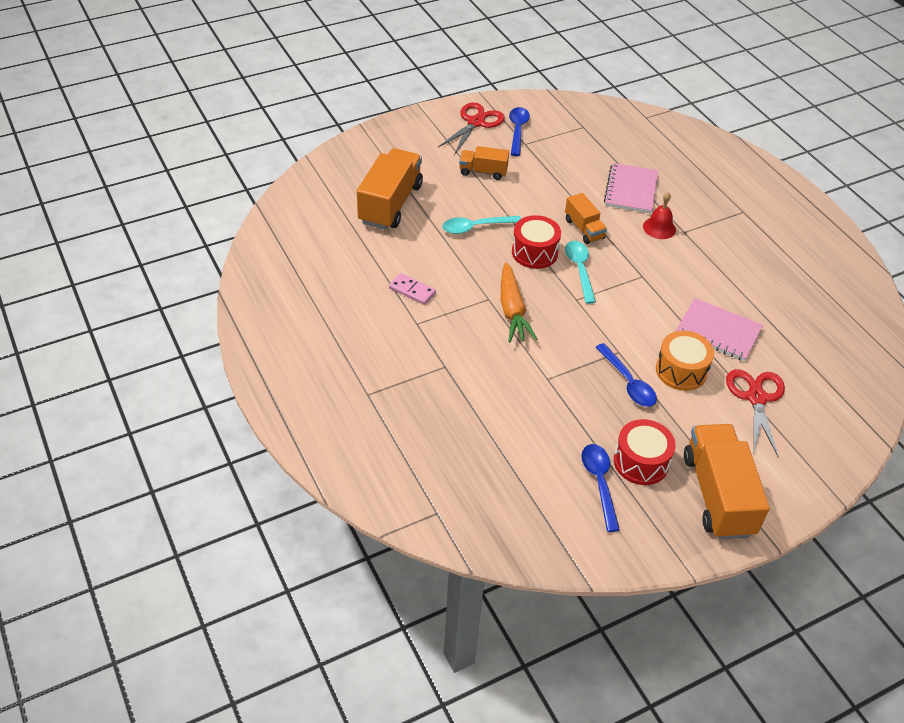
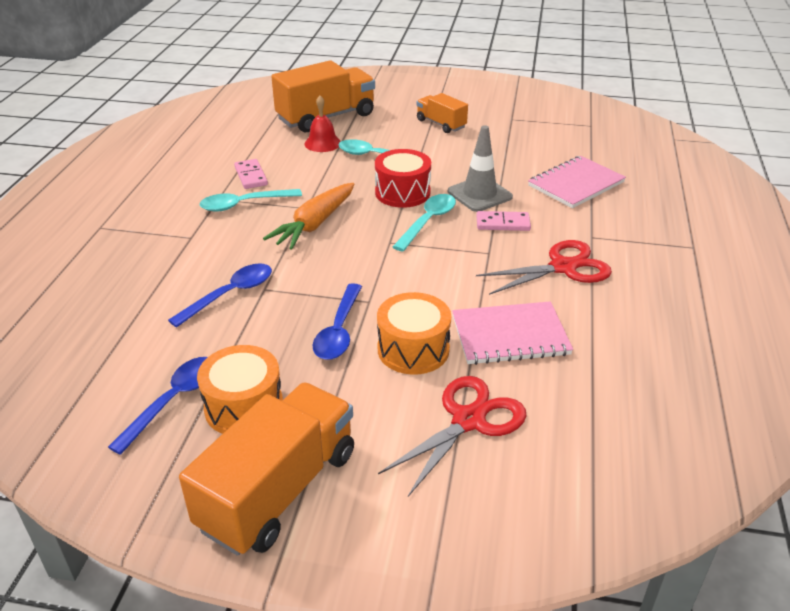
camera: 40 degrees right, 10 degrees down
red scissors [438,103,505,155] -> red scissors moved to [476,240,612,295]
blue spoon [509,107,530,156] -> blue spoon moved to [168,263,272,328]
orange truck [565,193,607,244] -> grey traffic cone [448,125,513,212]
red drum [614,419,676,485] -> orange drum [197,345,283,434]
red bell [643,192,676,239] -> red bell moved to [305,96,341,152]
pink notebook [676,298,763,361] -> pink notebook turned 75 degrees counterclockwise [452,301,573,365]
none -> turquoise spoon [200,189,302,212]
none -> pink domino [476,211,531,231]

